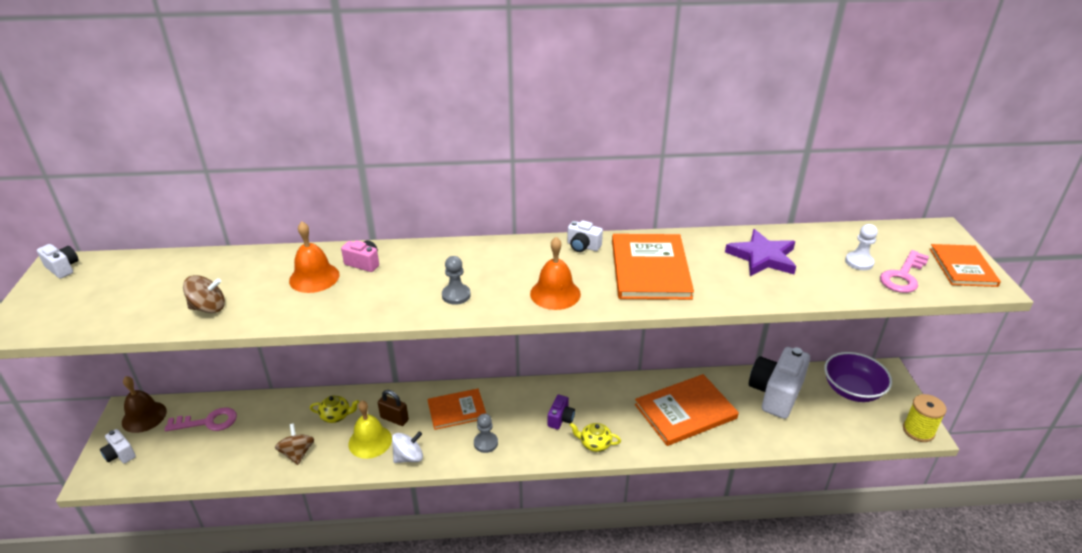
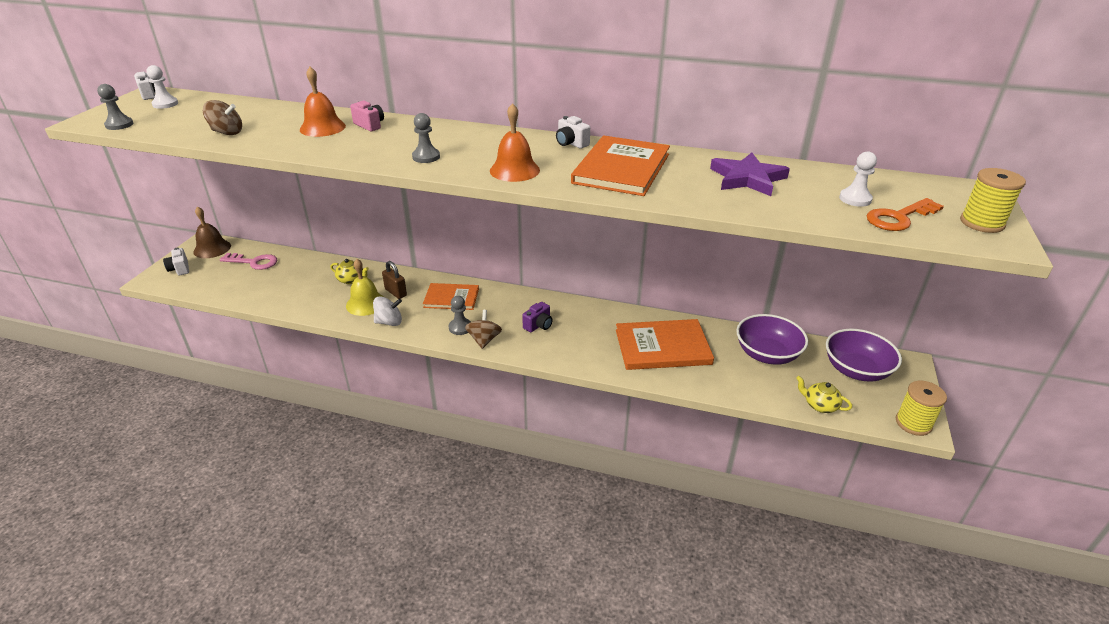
camera: 20 degrees right, 0 degrees up
brown spinning top [275,423,314,465] -> brown spinning top moved to [465,310,502,349]
yellow teapot [569,423,621,452] -> yellow teapot moved to [796,376,852,413]
white camera [749,347,810,419] -> purple bowl [736,314,808,365]
pink key [880,250,929,293] -> orange key [867,198,944,231]
orange book [930,244,1001,287] -> yellow spool [960,168,1026,233]
none -> grey pawn [97,84,133,130]
none -> white pawn [146,65,178,109]

